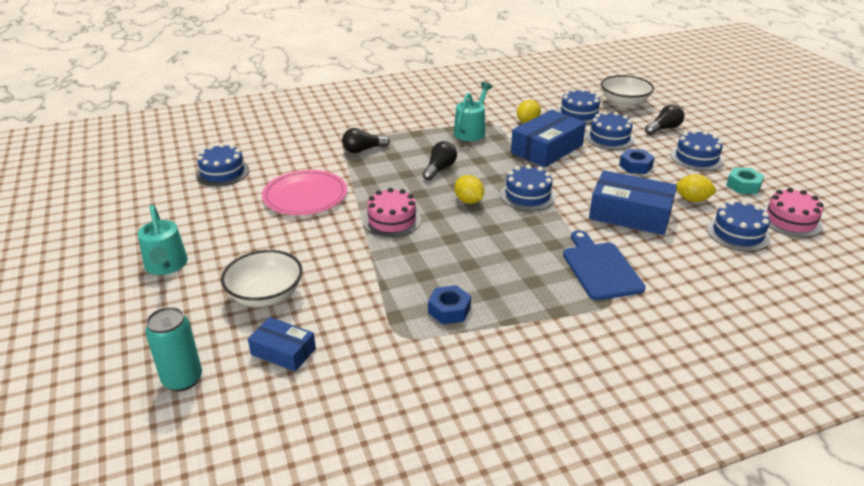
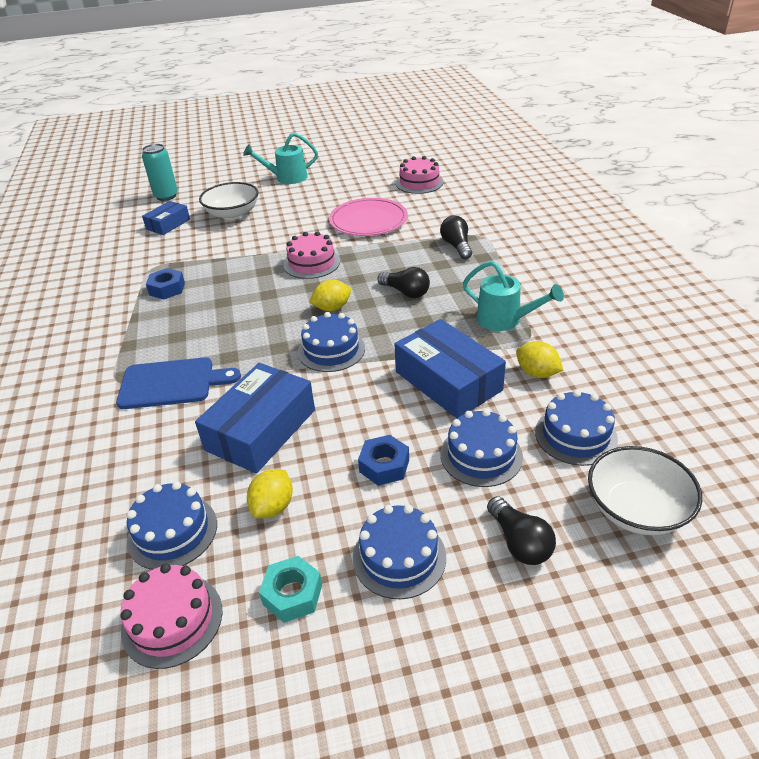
camera: 100 degrees right, 5 degrees up
blue cake [196,143,250,187] -> pink cake [396,156,443,194]

